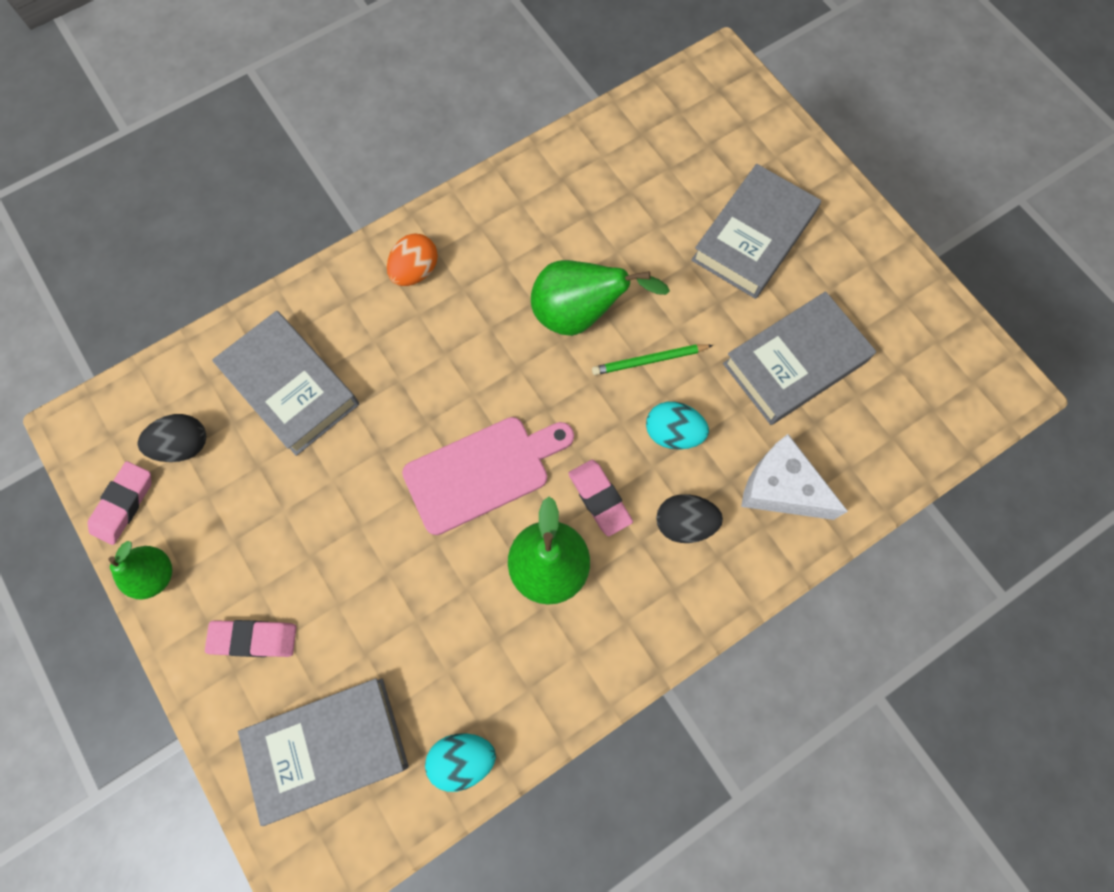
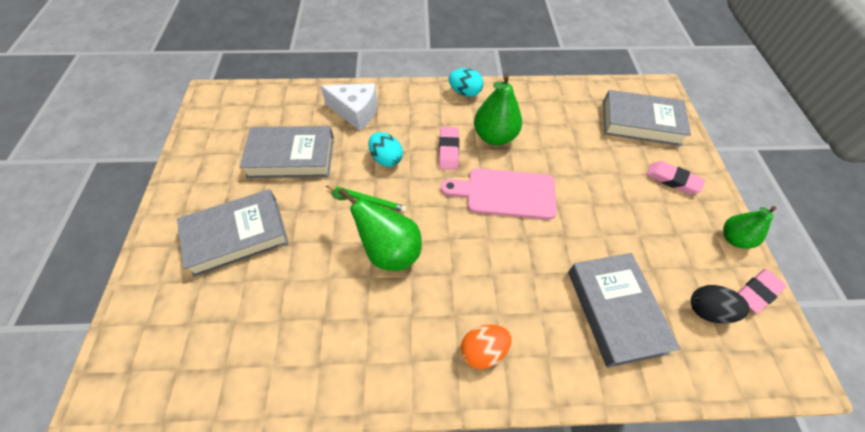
camera: 150 degrees left, 15 degrees down
turquoise egg [425,733,496,792] -> turquoise egg moved to [449,68,483,97]
black egg [656,494,723,543] -> none
white cheese [741,434,848,520] -> white cheese turned 45 degrees counterclockwise [321,83,377,131]

